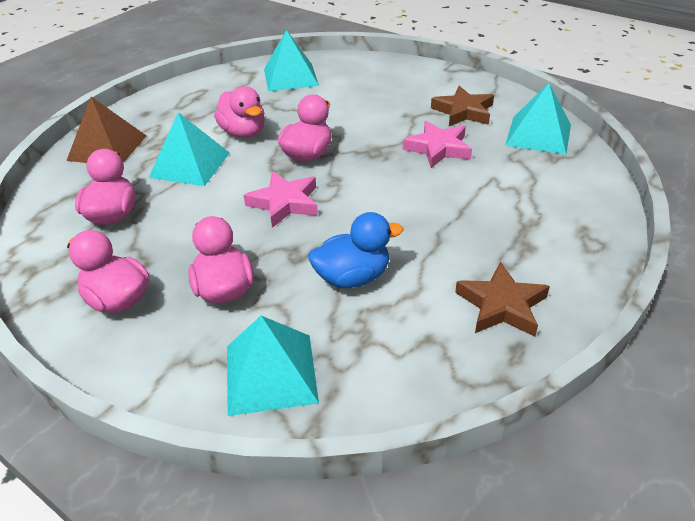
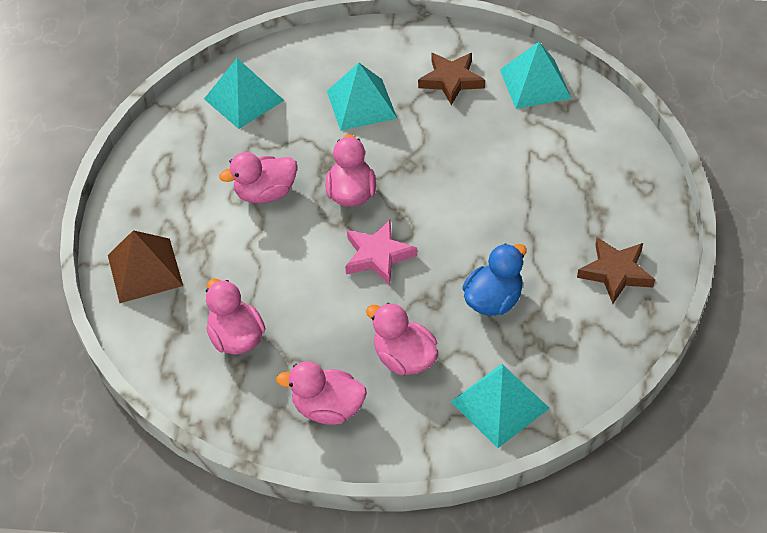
camera: 30 degrees left, 10 degrees up
turquoise pyramid [149,112,230,186] -> turquoise pyramid moved to [327,63,397,131]
pink duck [214,86,265,138] -> pink duck turned 135 degrees clockwise [219,152,297,203]
pink star [403,121,472,168] -> none

